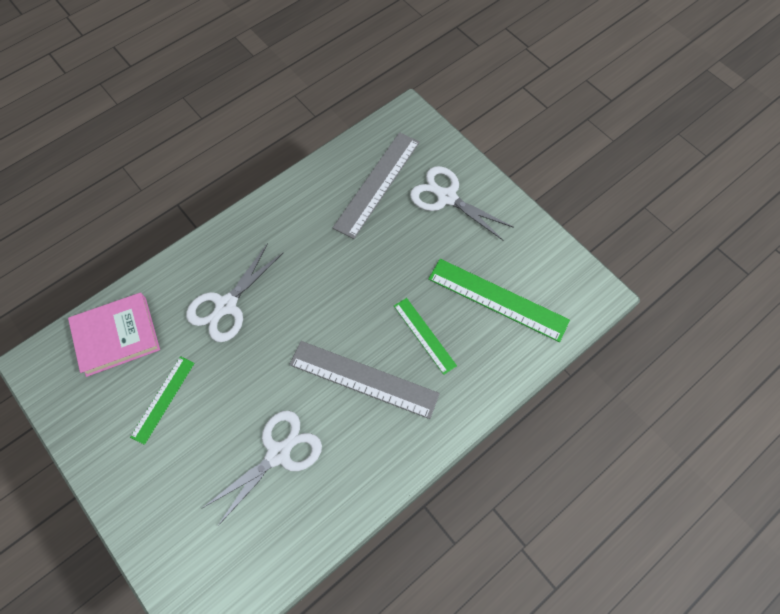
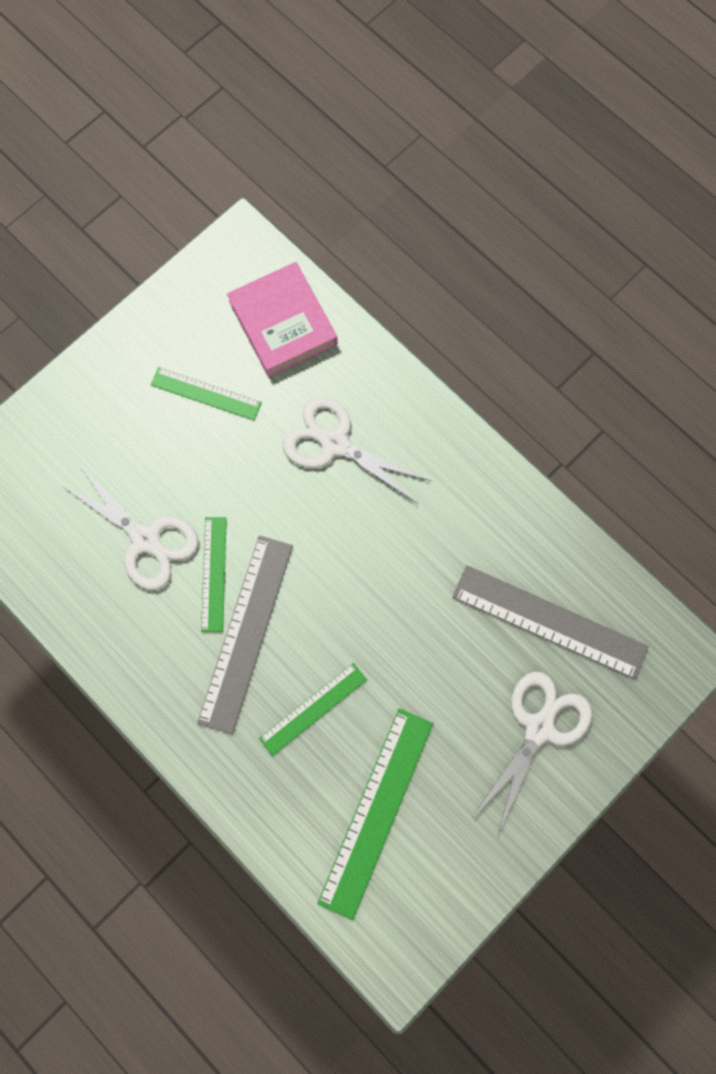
camera: 85 degrees right, 10 degrees up
none -> green ruler [201,517,227,632]

